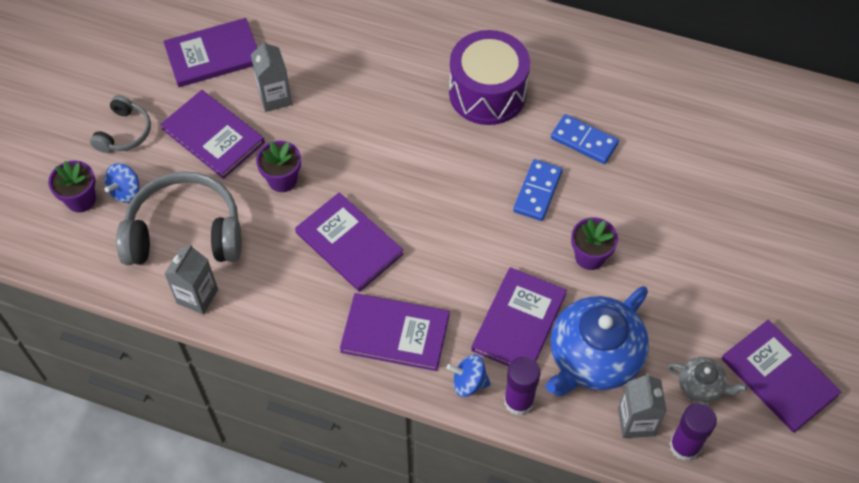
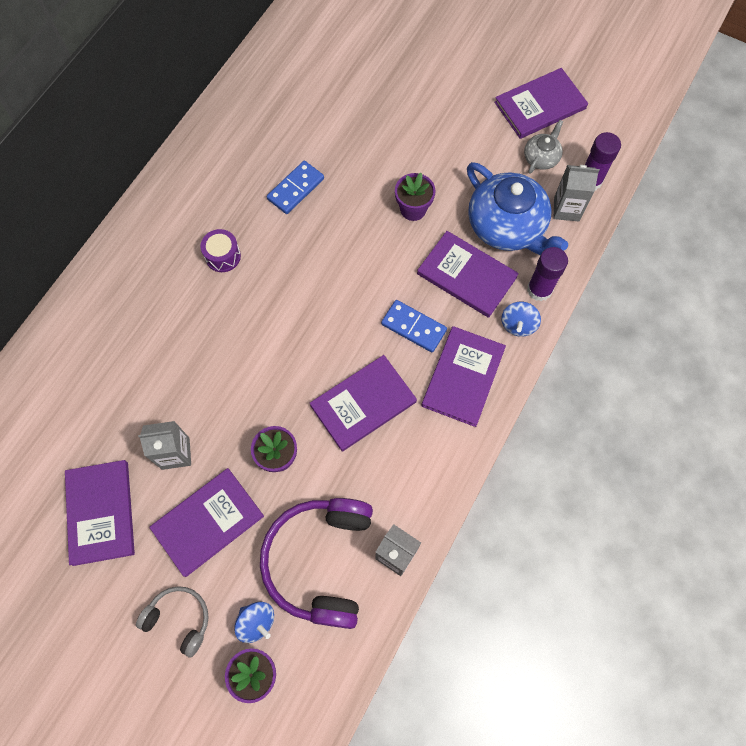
camera: 80 degrees left, 10 degrees up
grey headphones [116,171,242,265] -> purple headphones [260,498,373,629]
purple drum [449,30,530,125] -> purple drum [201,229,241,272], size x0.48
blue domino [513,159,563,221] -> blue domino moved to [381,300,447,352]

